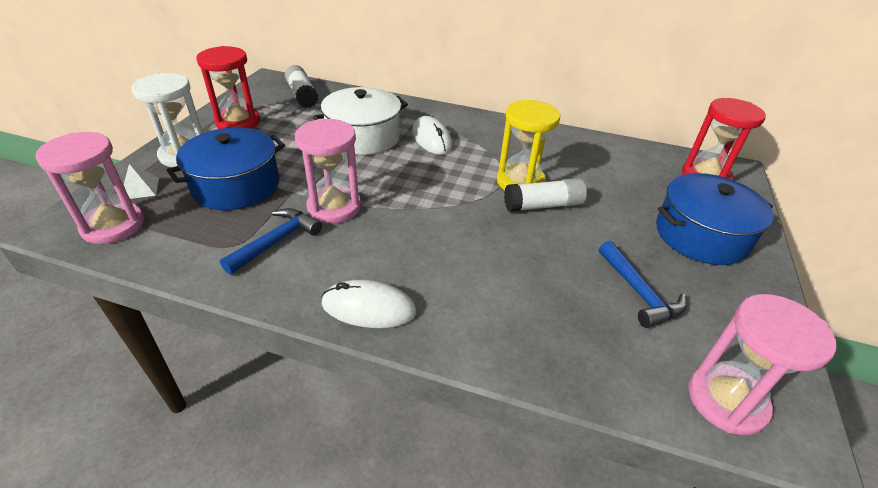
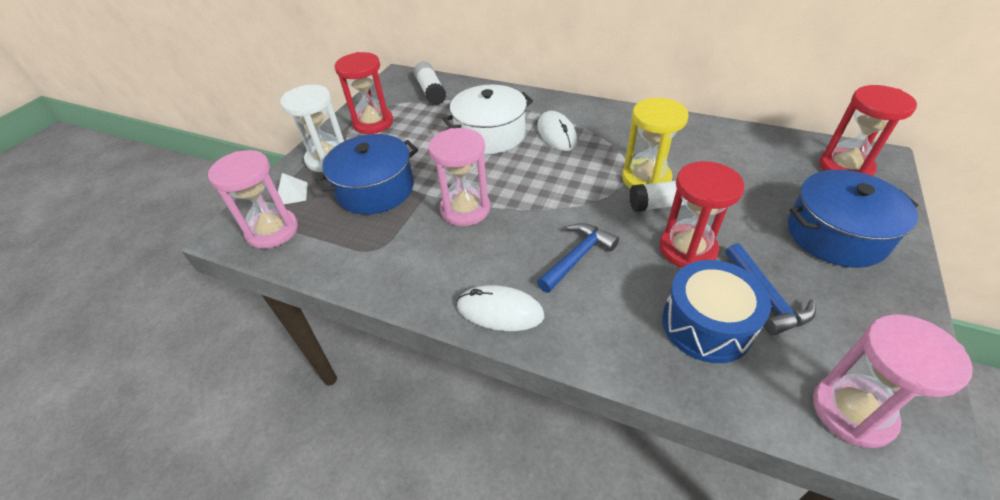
camera: 10 degrees right, 5 degrees up
blue hammer [220,208,322,274] -> blue hammer moved to [537,223,619,293]
none -> red hourglass [659,161,745,268]
none -> blue drum [662,260,771,363]

